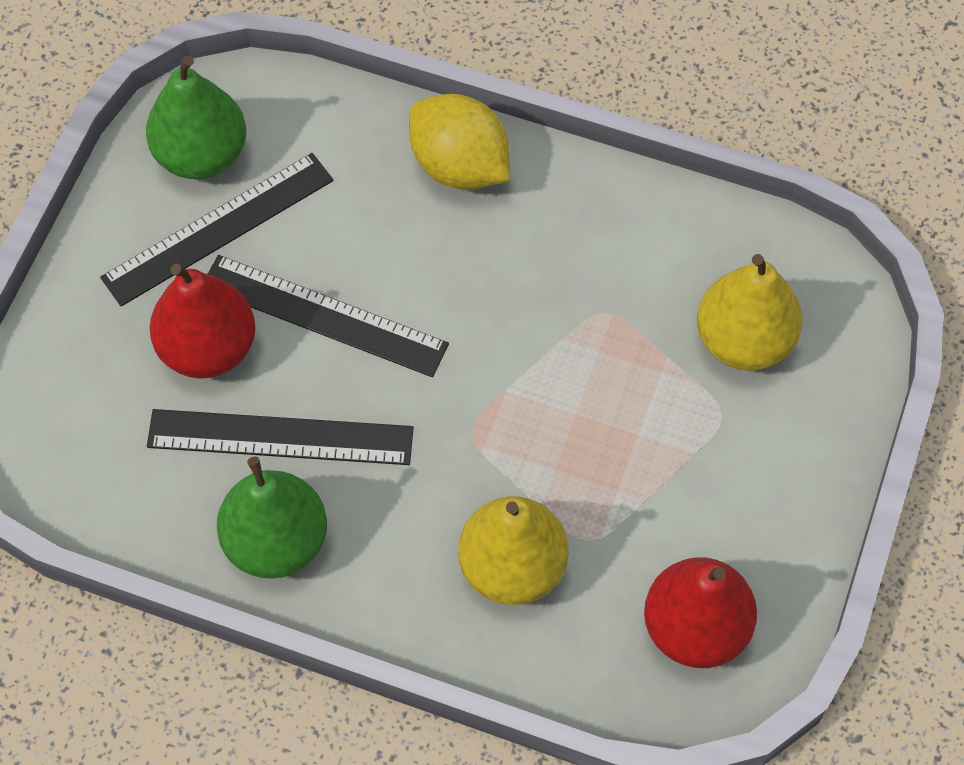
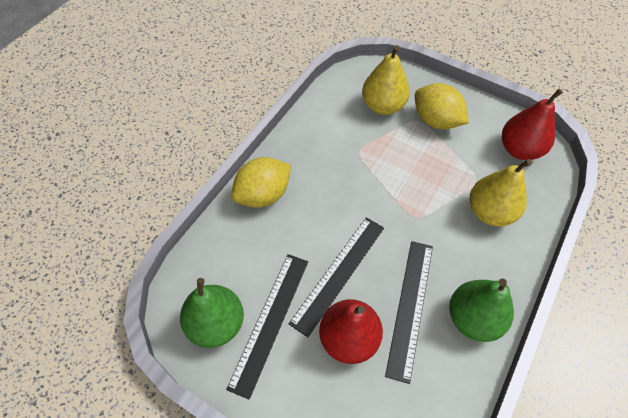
camera: 80 degrees left, 5 degrees down
black ruler [100,153,334,306] -> black ruler turned 45 degrees clockwise [226,254,308,400]
none -> yellow lemon [415,83,469,129]

